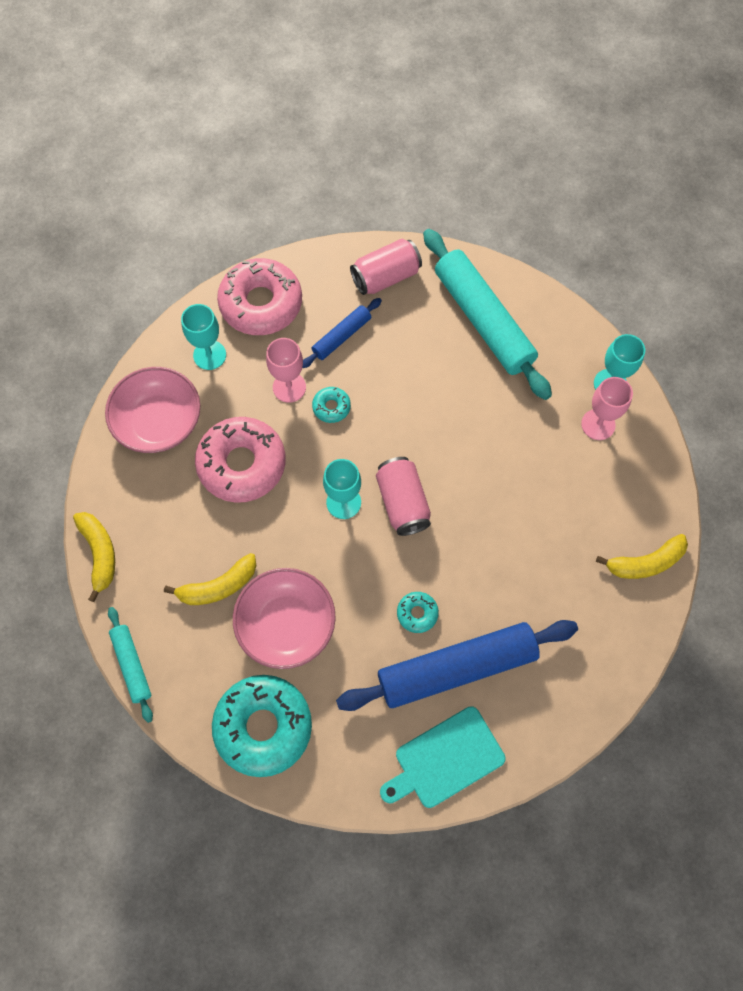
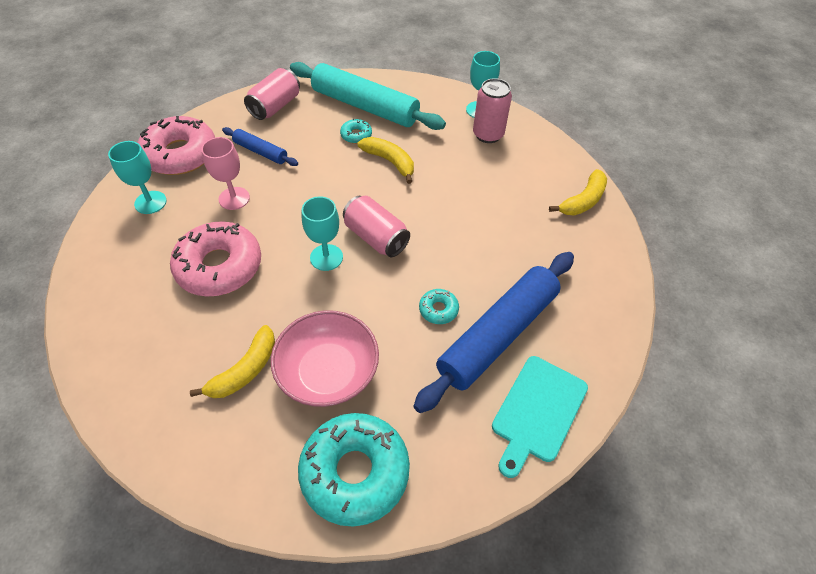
camera: 30 degrees left, 15 degrees down
yellow banana [73,512,115,602] -> yellow banana moved to [358,137,414,184]
pink bowl [105,367,200,453] -> none
turquoise rolling pin [108,607,153,723] -> none
blue rolling pin [302,298,382,368] -> blue rolling pin turned 75 degrees counterclockwise [222,127,298,166]
turquoise donut [312,387,351,423] -> turquoise donut moved to [340,118,372,144]
pink goblet [581,377,633,440] -> pink can [473,78,512,143]

